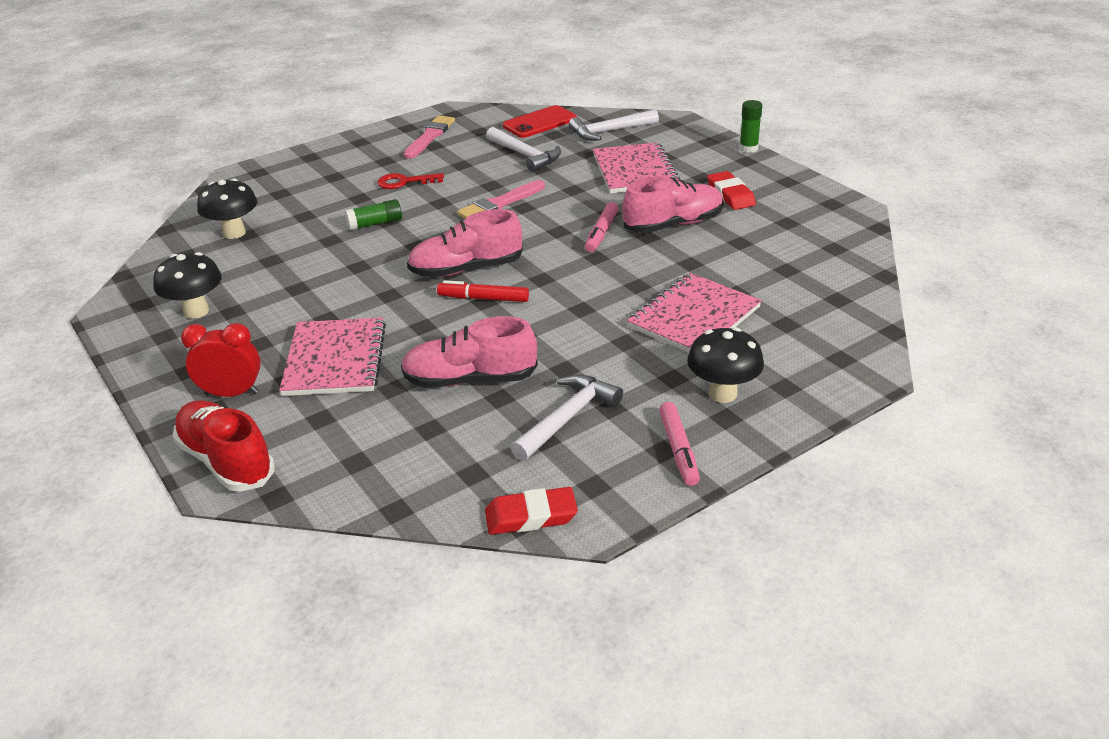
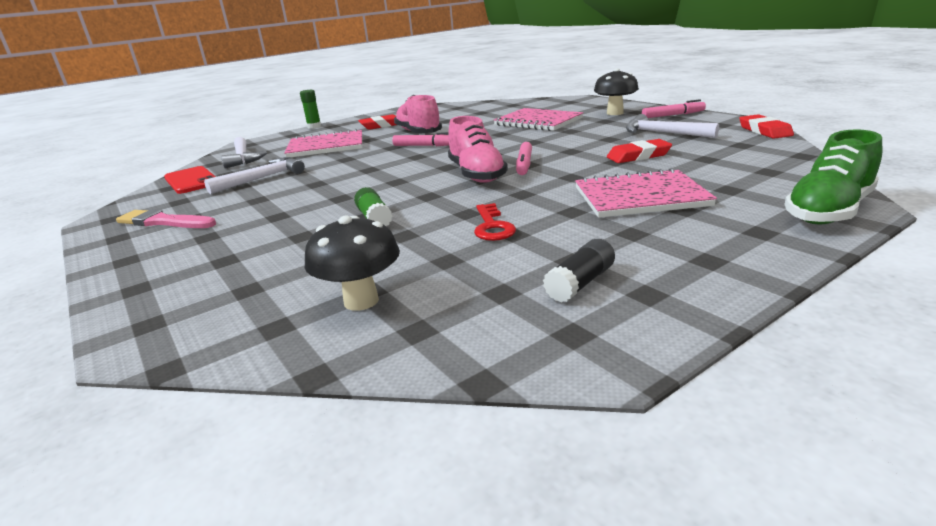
camera: 90 degrees left, 10 degrees down
black mushroom [153,252,222,319] -> black glue stick [543,239,615,303]
red shoe [173,400,275,492] -> green shoe [784,129,882,225]
red clock [181,323,261,397] -> none
red key [377,173,444,189] -> red key moved to [474,203,516,241]
pink shoe [401,316,538,388] -> red eraser [607,139,672,163]
red marker [437,280,529,302] -> pink marker [516,142,532,175]
pink brush [457,180,545,219] -> none

